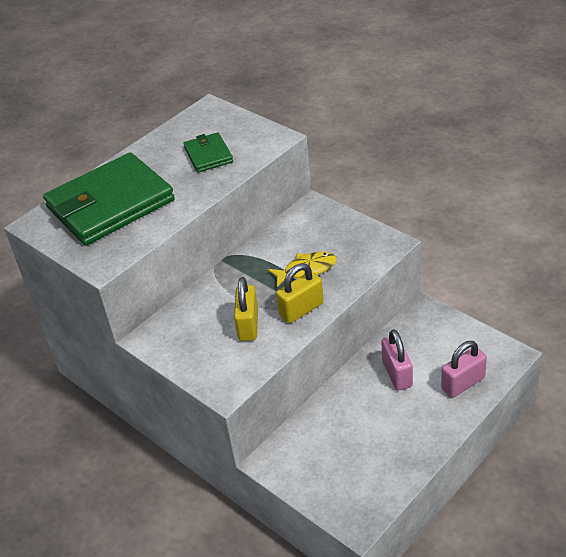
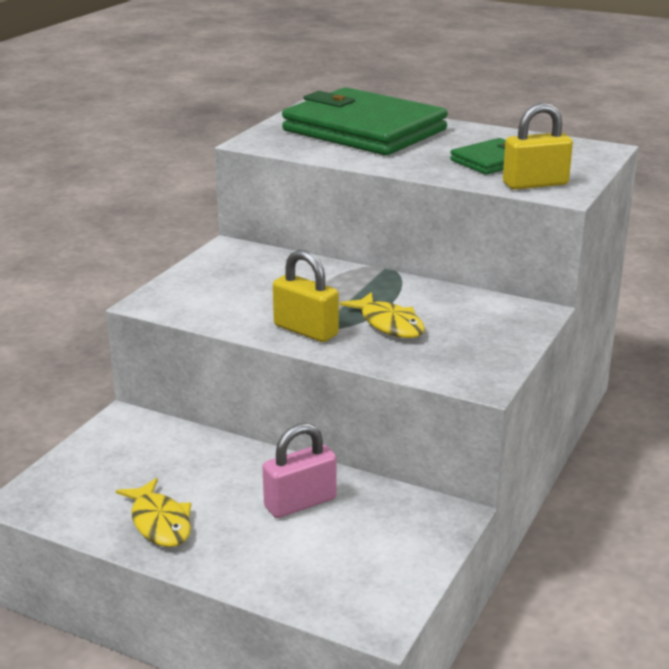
camera: 70 degrees right, 15 degrees down
yellow padlock [234,277,258,341] -> yellow padlock moved to [503,103,573,190]
pink padlock [441,341,487,398] -> none
none -> yellow fish [116,478,192,547]

